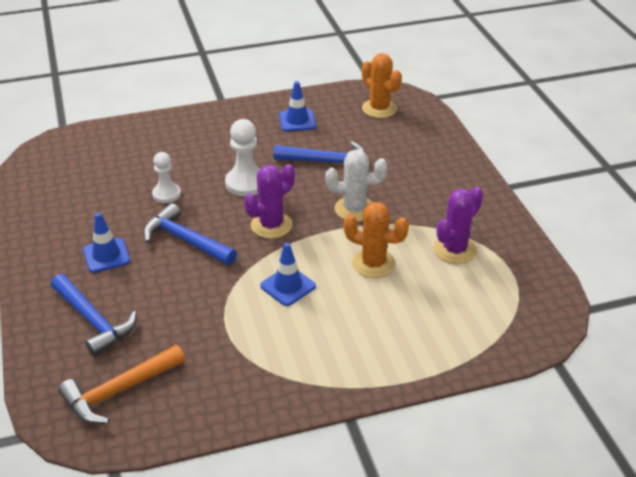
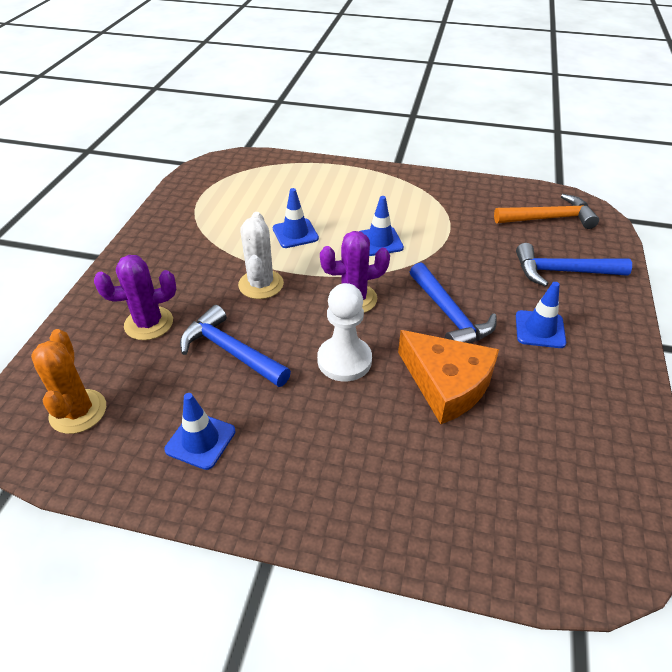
camera: 150 degrees left, 5 degrees up
blue hammer [51,274,137,357] -> blue hammer turned 75 degrees counterclockwise [516,243,632,287]
white pawn [152,152,181,203] -> orange cheese [398,330,499,424]
white cactus [326,149,387,222] -> white cactus turned 60 degrees clockwise [238,212,284,299]
orange cactus [344,202,409,278] -> blue traffic cone [273,188,319,248]
purple cactus [434,187,483,264] -> purple cactus moved to [94,255,176,340]

